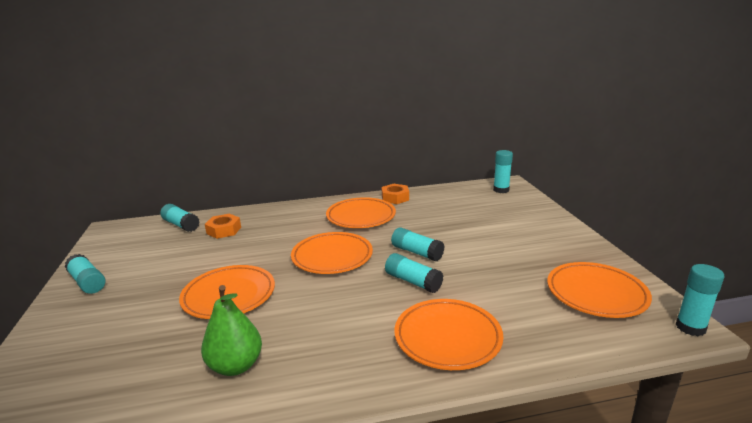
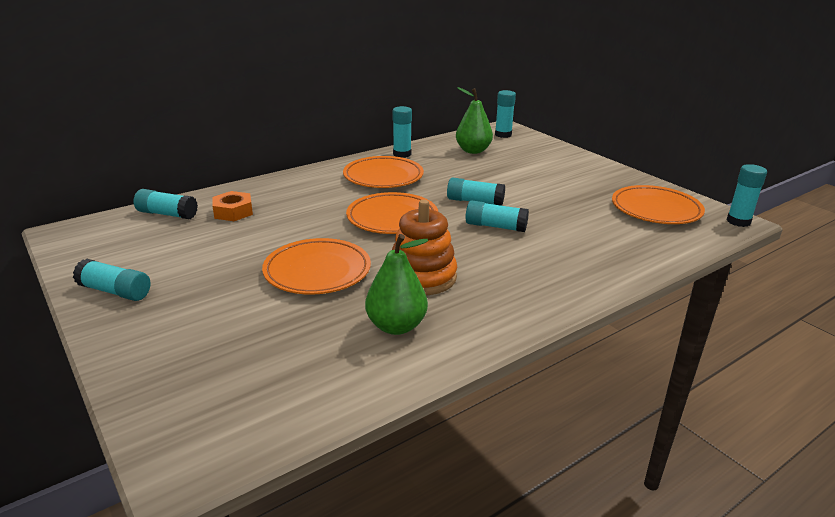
camera: 25 degrees left, 5 degrees up
orange nut [382,184,409,204] -> turquoise glue stick [393,106,412,158]
orange plate [394,299,504,370] -> none
none -> orange stacking toy [392,200,457,295]
none -> green pear [456,87,493,154]

